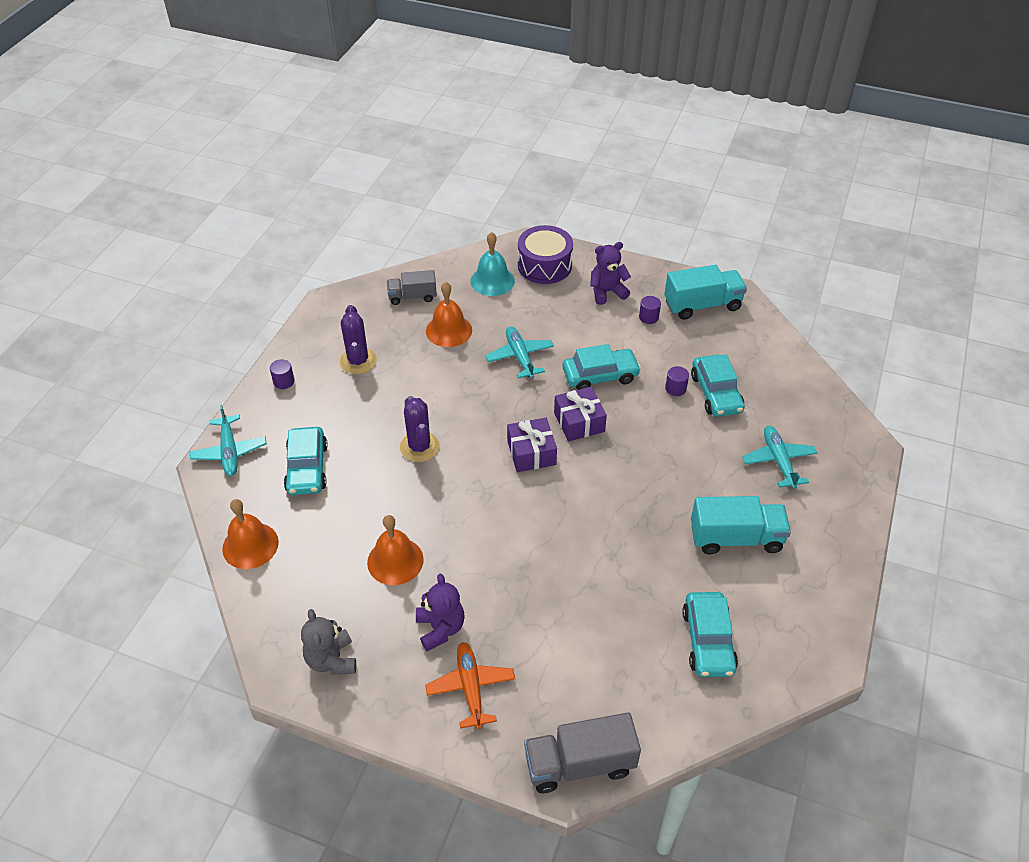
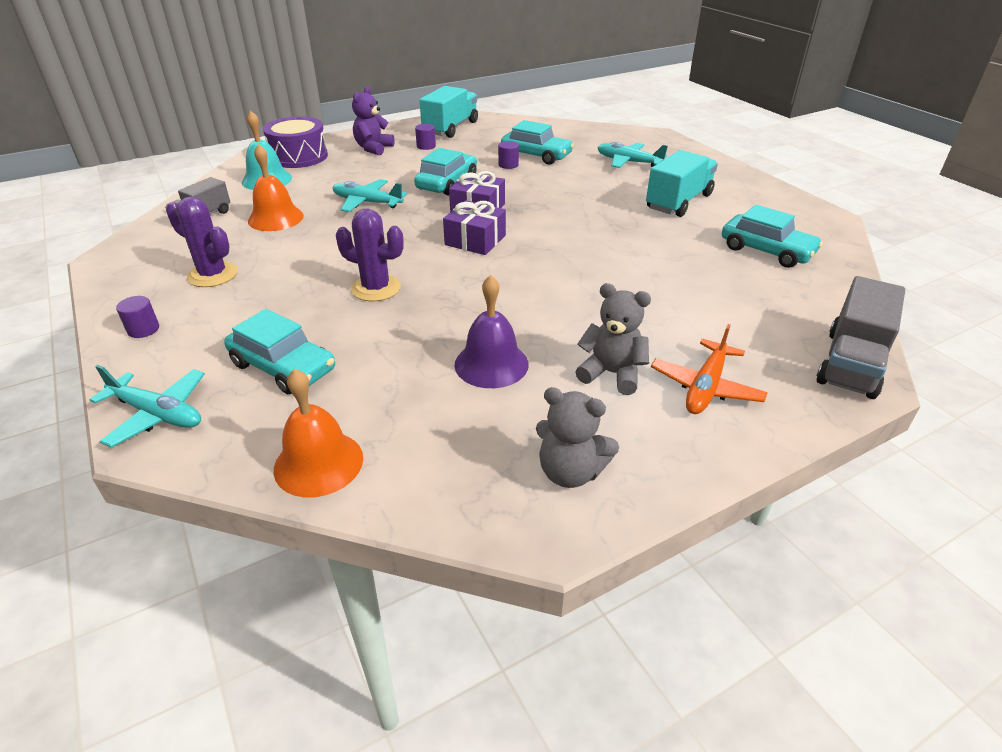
camera: 50 degrees left, 10 degrees down
orange bell [367,515,424,585] -> purple bell [454,275,529,388]
purple teddy bear [416,573,465,651] -> grey teddy bear [575,283,651,395]
orange plane [425,642,515,730] -> orange plane turned 90 degrees counterclockwise [651,324,768,414]

